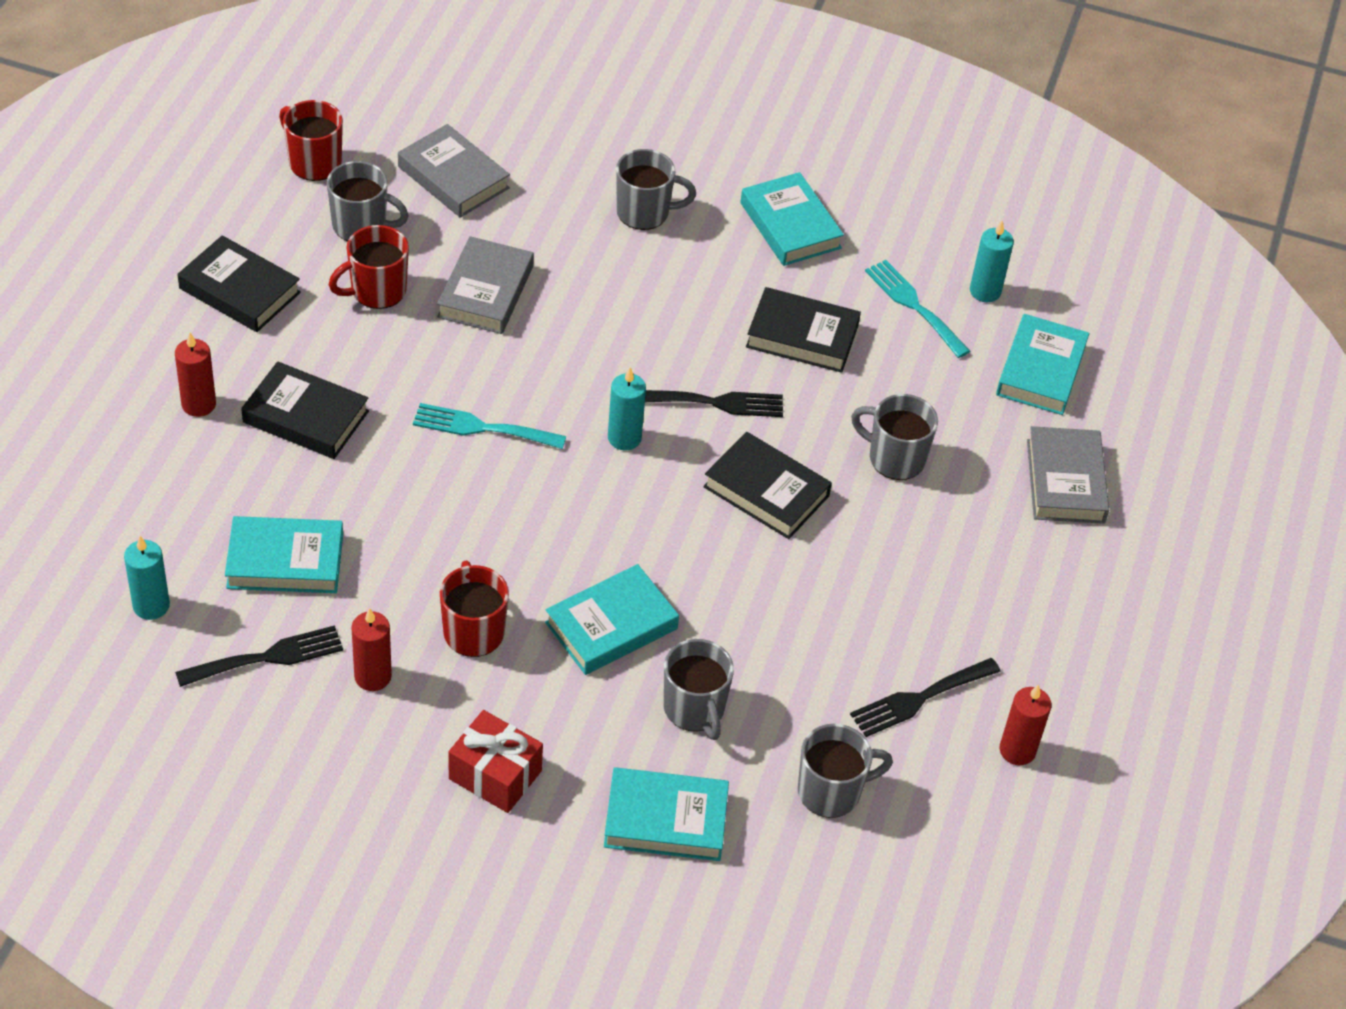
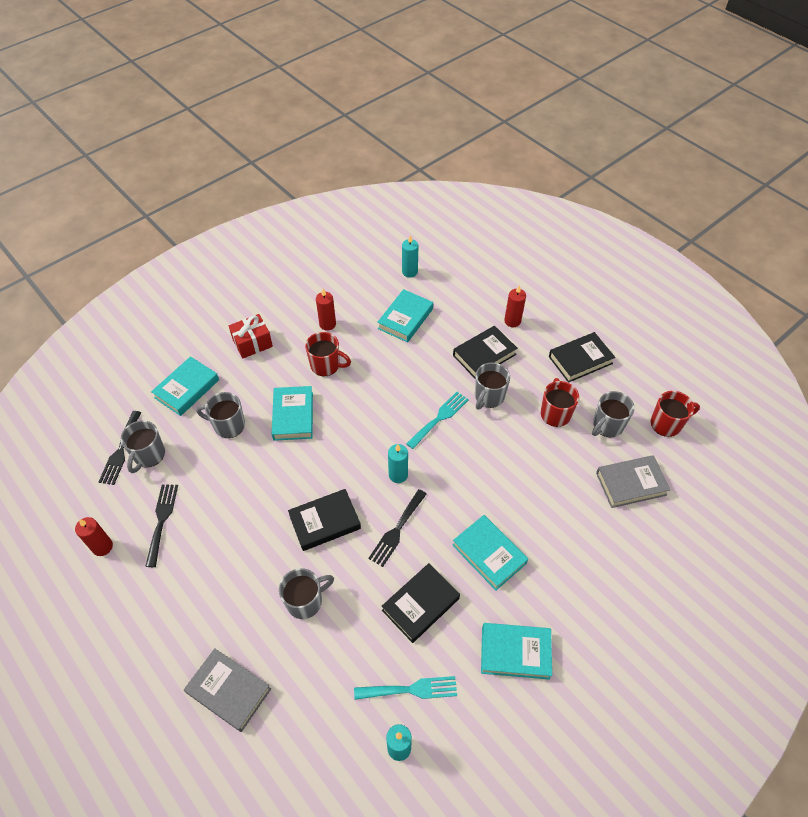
camera: 125 degrees right, 5 degrees up
black fork [175,625,343,687] -> black fork moved to [99,411,142,485]
grey book [437,236,534,334] -> none
grey mug [616,149,696,230] -> grey mug moved to [475,363,510,409]
turquoise book [996,314,1089,415] -> turquoise book moved to [453,515,528,590]

